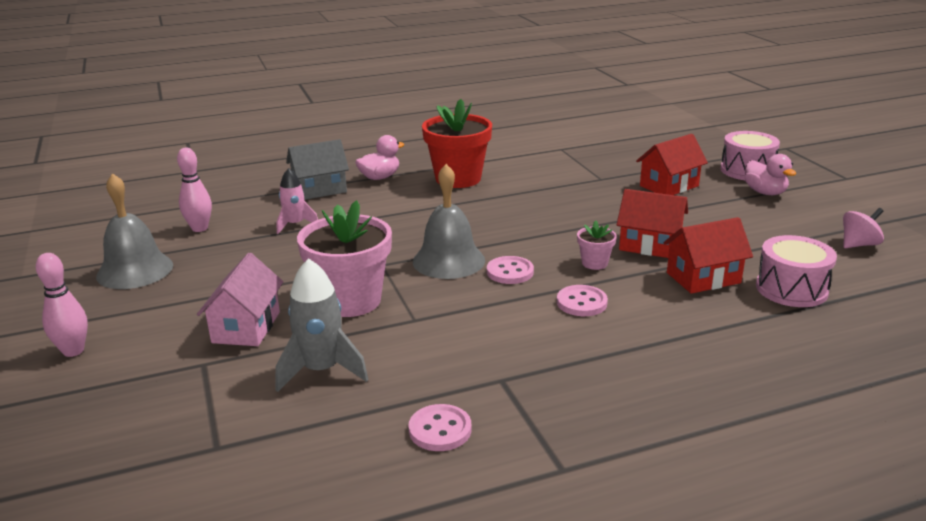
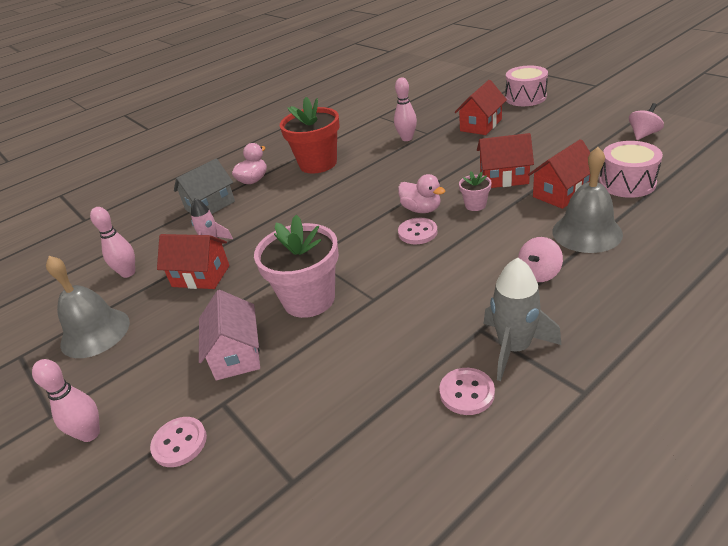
camera: 15 degrees left, 10 degrees up
grey rocket [275,258,369,392] -> grey rocket moved to [484,258,561,381]
grey bell [413,164,485,279] -> grey bell moved to [552,147,623,253]
pink button [557,285,608,316] -> pink button moved to [150,417,207,467]
pink duck [745,154,796,195] -> pink duck moved to [398,174,445,213]
none -> red house [157,234,230,289]
none -> pink bowling pin [394,77,417,141]
none -> pink spinning top [518,237,563,282]

